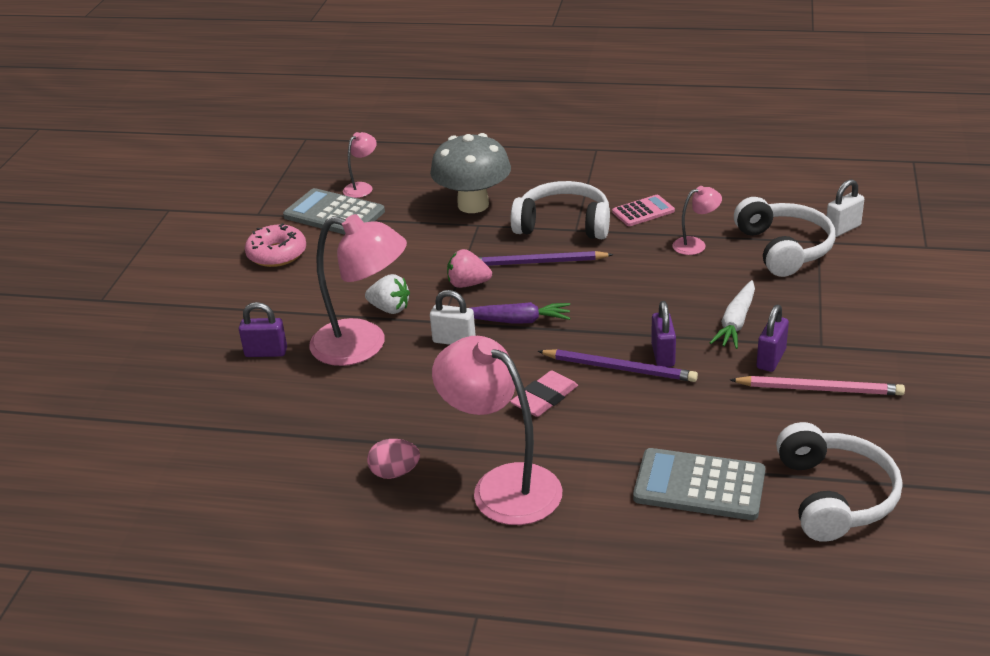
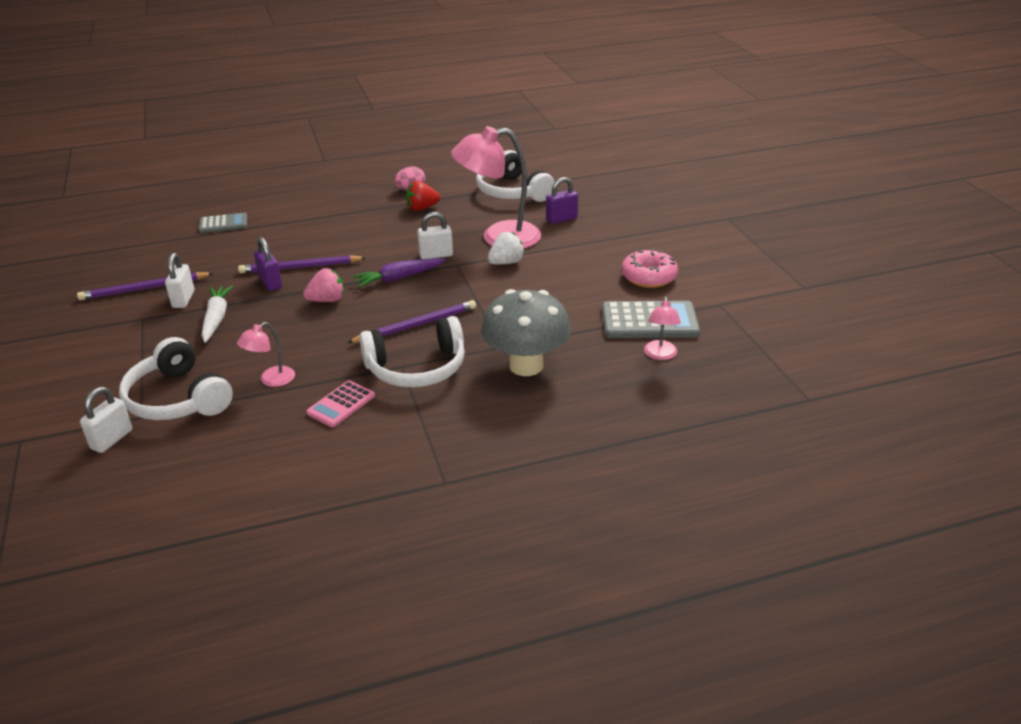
camera: 150 degrees right, 0 degrees up
white strawberry [365,274,410,314] -> white strawberry turned 150 degrees clockwise [488,232,525,264]
pink lamp [432,336,562,525] -> none
pink strawberry [447,249,492,288] -> pink strawberry moved to [303,268,344,302]
pink eraser [510,371,578,417] -> none
grey calculator [633,448,766,520] -> grey calculator [199,213,247,233], size x0.60
pink pencil [730,376,905,395] -> purple pencil [77,272,214,300]
purple padlock [756,305,789,372] -> white padlock [165,253,194,308]
white headphones [776,422,902,542] -> white headphones moved to [476,150,555,202]
none -> red strawberry [406,181,440,211]

